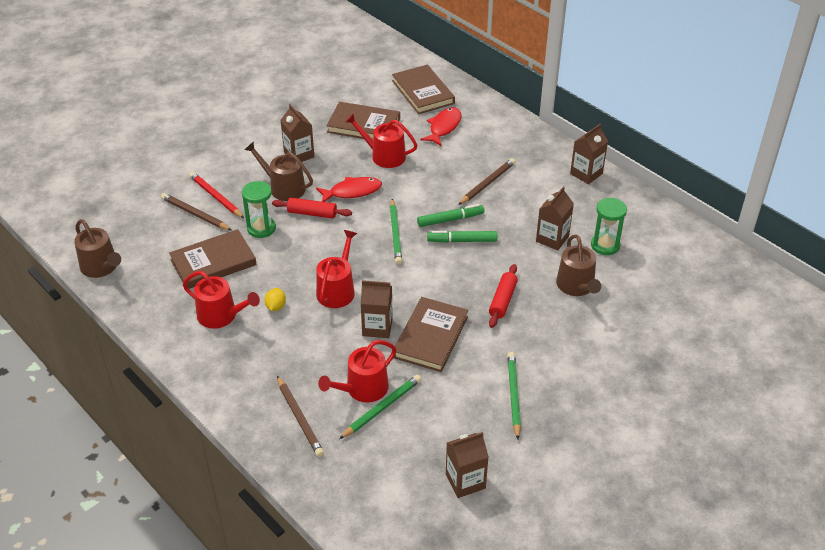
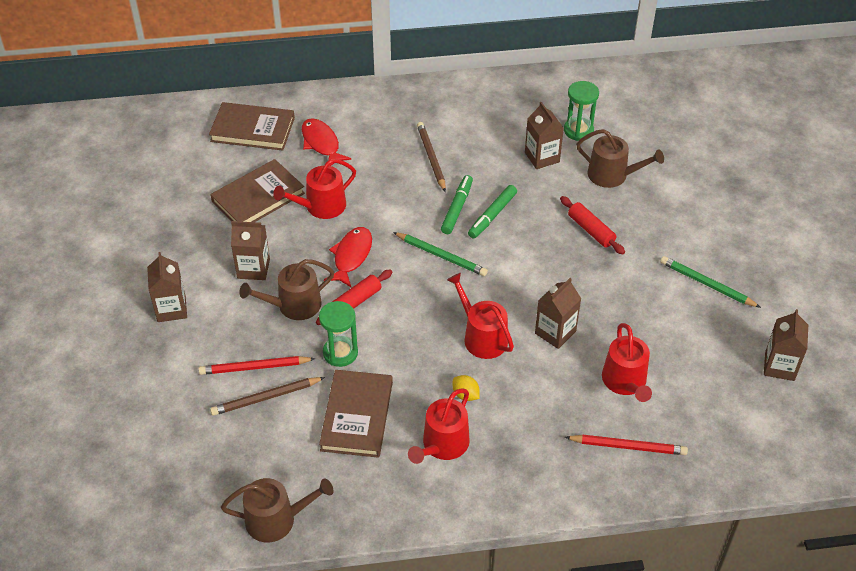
camera: 55 degrees left, 5 degrees up
red watering can [183,271,260,329] -> red watering can turned 150 degrees clockwise [408,388,470,464]
brown pencil [277,376,324,457] -> red pencil [565,435,688,455]
green pencil [339,375,421,439] -> none
brown book [393,297,468,372] -> none
brown carton [570,124,608,184] -> brown carton moved to [147,252,187,322]

